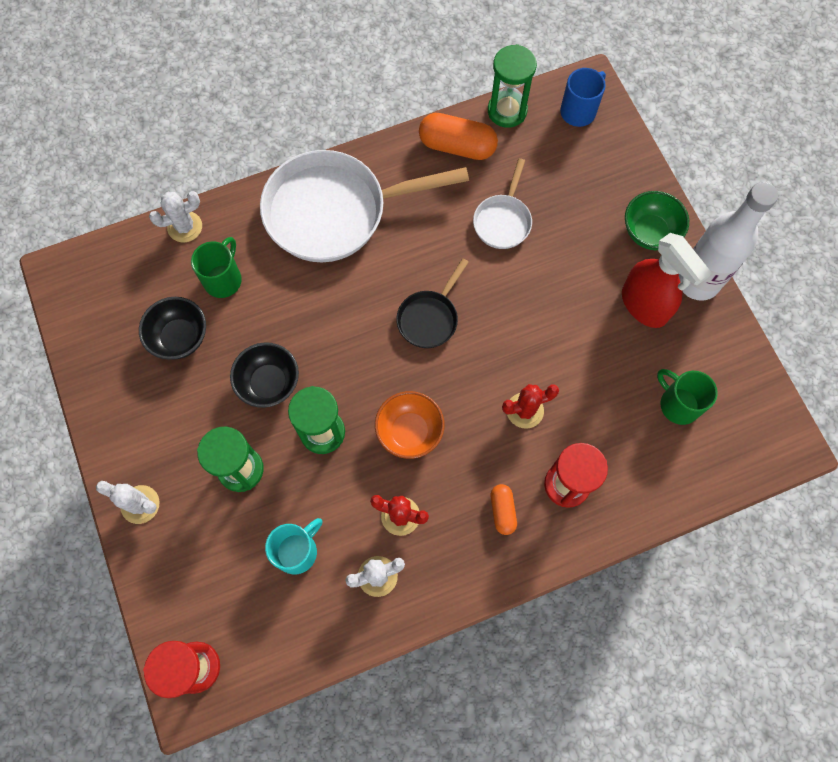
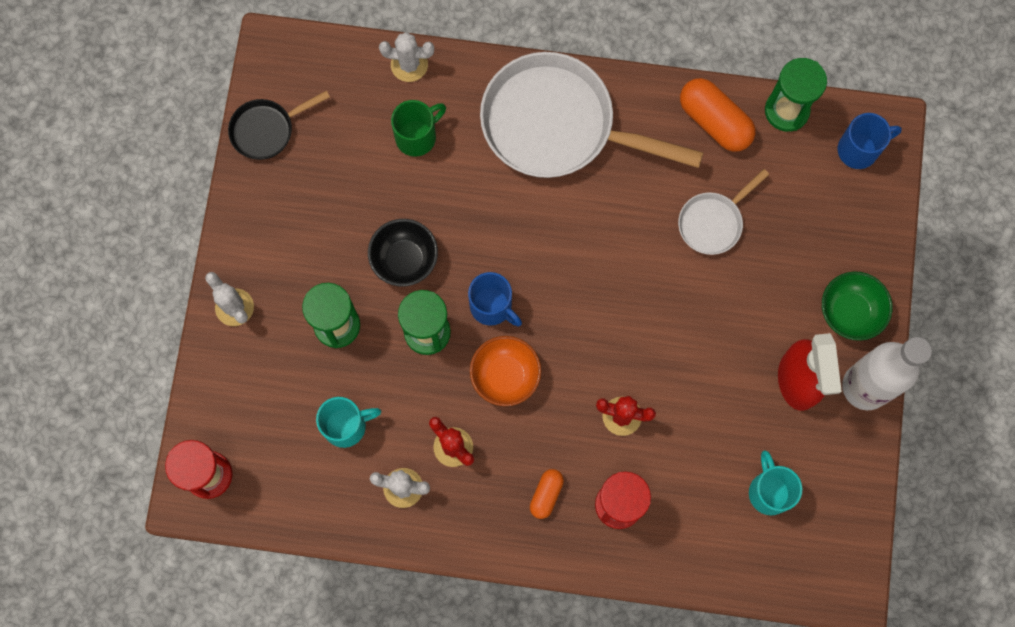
camera: 30 degrees right, 5 degrees up
black bowl [139,297,206,360] -> none
black pan [396,258,469,348] -> black pan moved to [228,90,330,160]
green mug [657,369,718,425] -> turquoise mug [749,450,802,515]
none -> blue mug [468,272,522,327]

